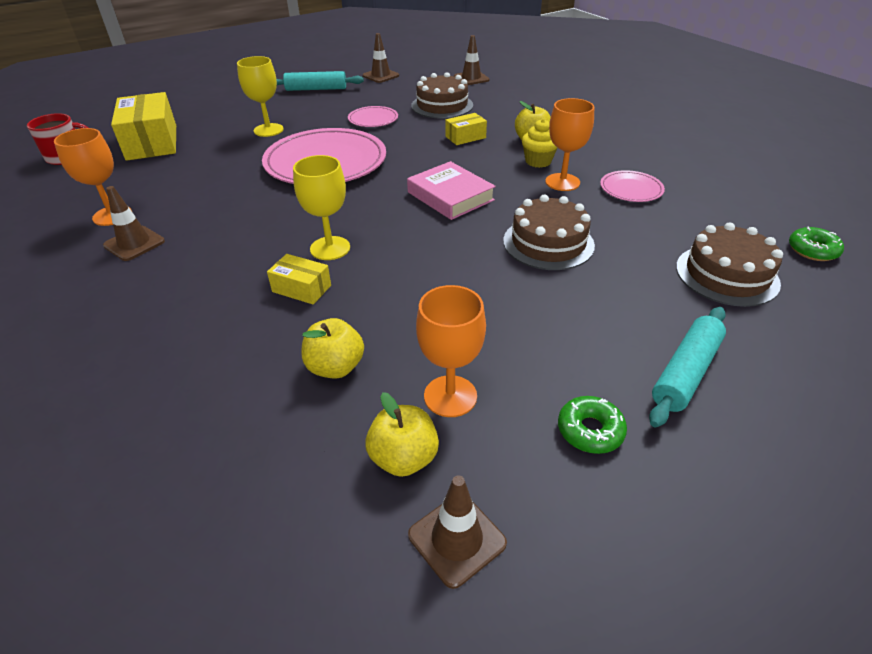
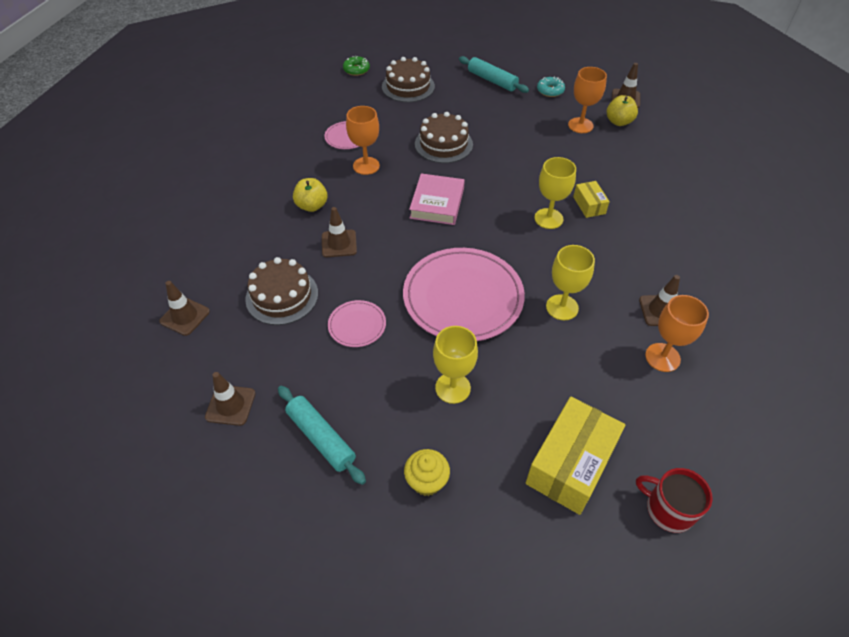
camera: 130 degrees left, 10 degrees up
yellow apple [301,318,364,379] -> none
yellow box [445,113,487,145] -> brown traffic cone [322,207,357,257]
yellow cupcake [522,119,557,168] -> yellow cupcake moved to [404,449,450,496]
green donut [558,396,627,454] -> turquoise donut [537,76,565,97]
turquoise rolling pin [649,307,726,427] -> turquoise rolling pin turned 45 degrees clockwise [459,56,529,93]
none -> yellow goblet [546,245,595,320]

